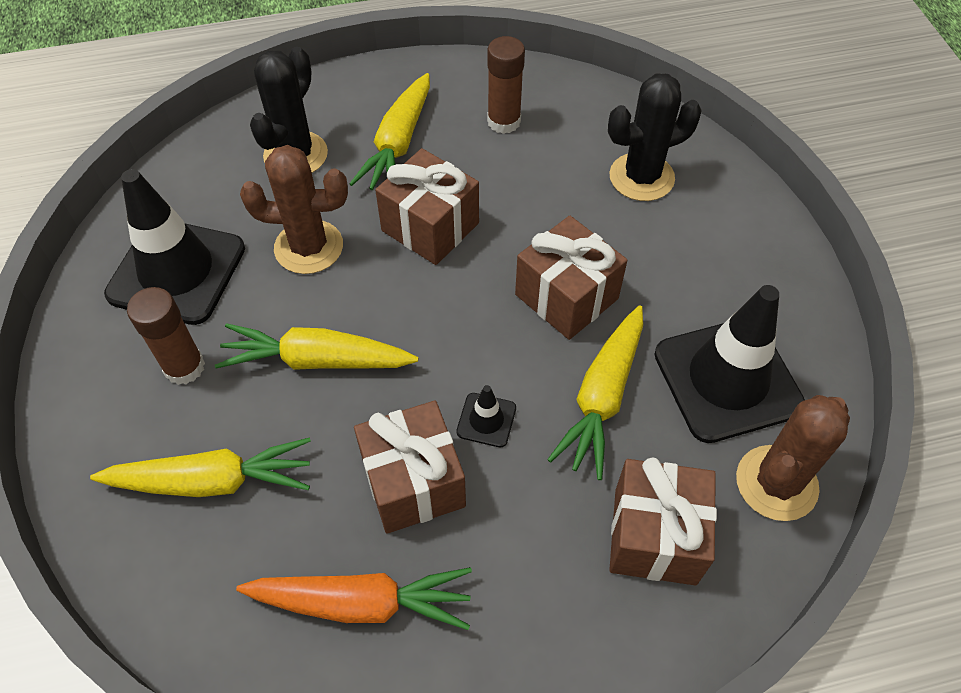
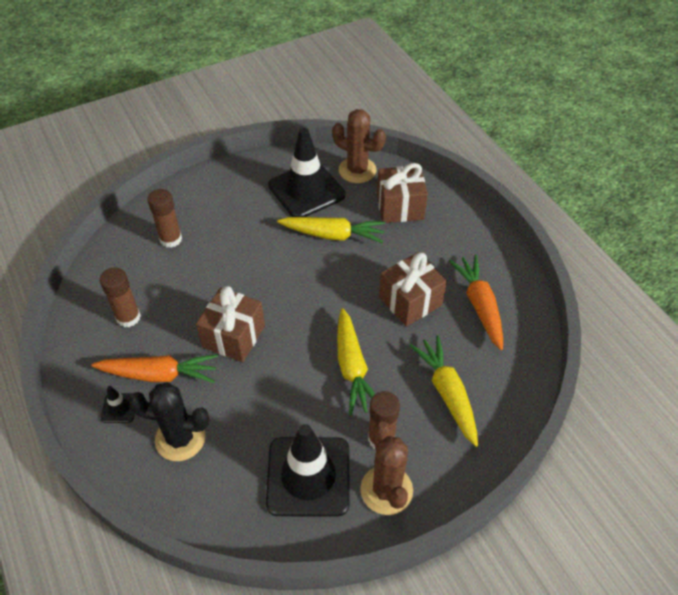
camera: 105 degrees left, 5 degrees down
brown cactus [240,145,348,274] -> brown cactus moved to [360,421,413,515]
yellow carrot [349,73,430,190] -> orange carrot [91,354,218,383]
black traffic cone [456,385,516,447] -> black traffic cone moved to [101,386,135,423]
brown gift [515,215,627,340] -> none
black cactus [608,73,702,201] -> brown glue stick [147,189,182,248]

